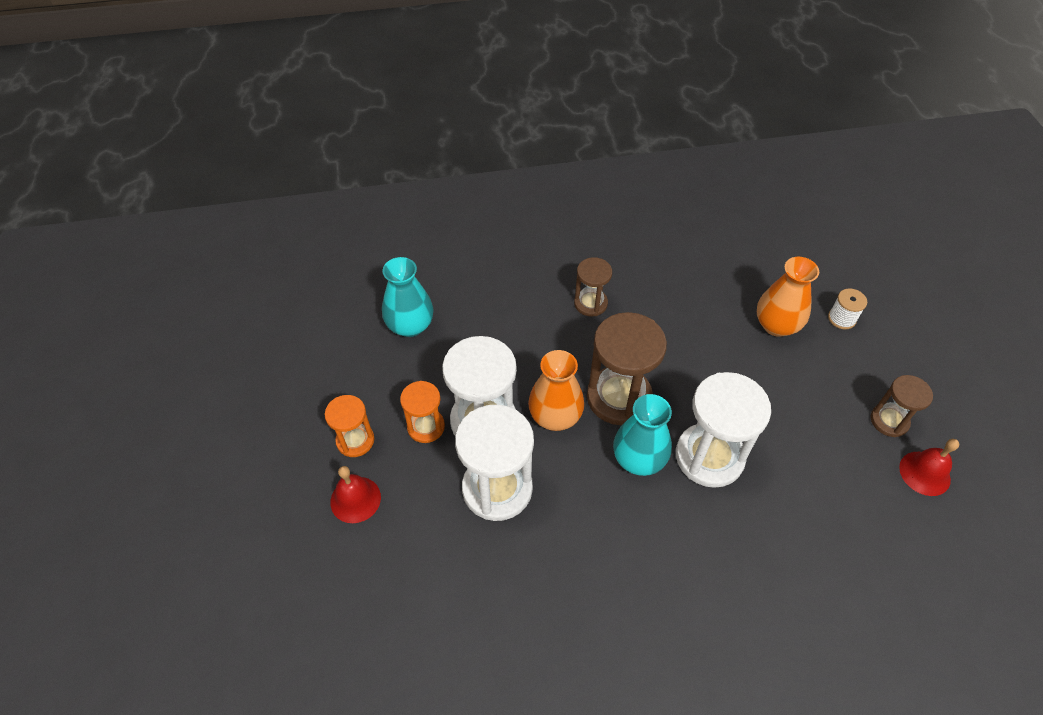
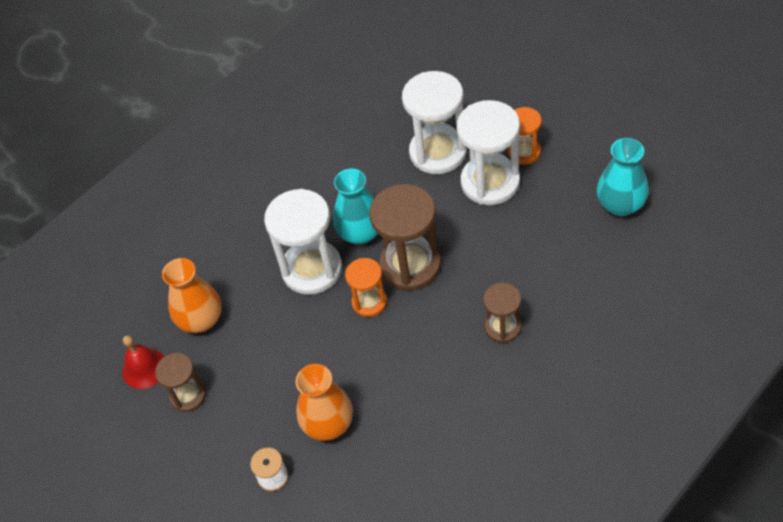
camera: 150 degrees right, 0 degrees up
orange hourglass [325,395,374,457] -> orange hourglass moved to [345,258,387,317]
red bell [330,466,381,523] -> none
orange vase [528,350,584,431] -> orange vase moved to [162,258,221,333]

